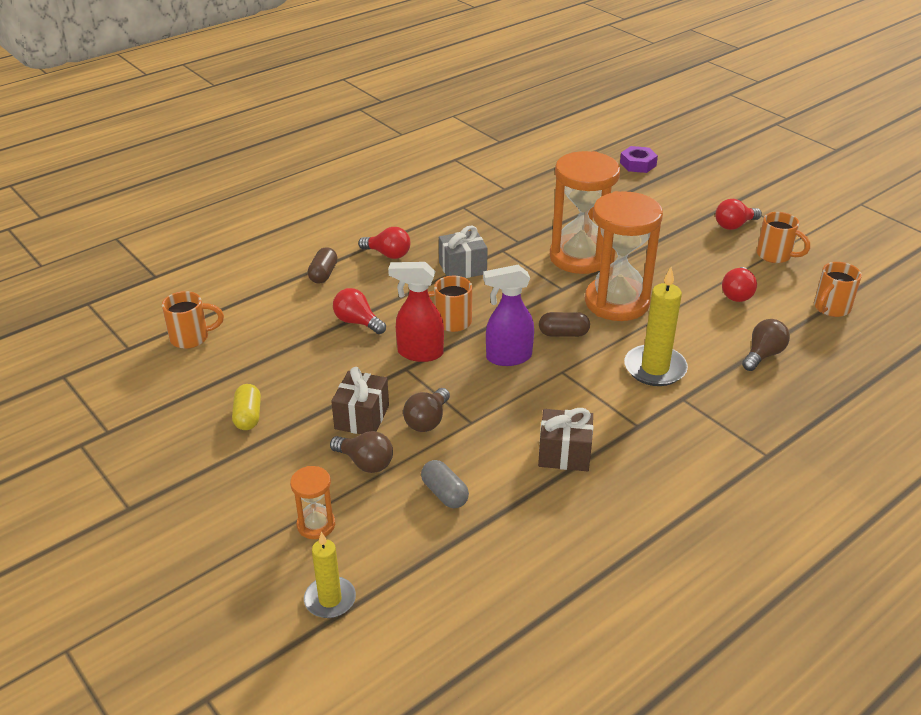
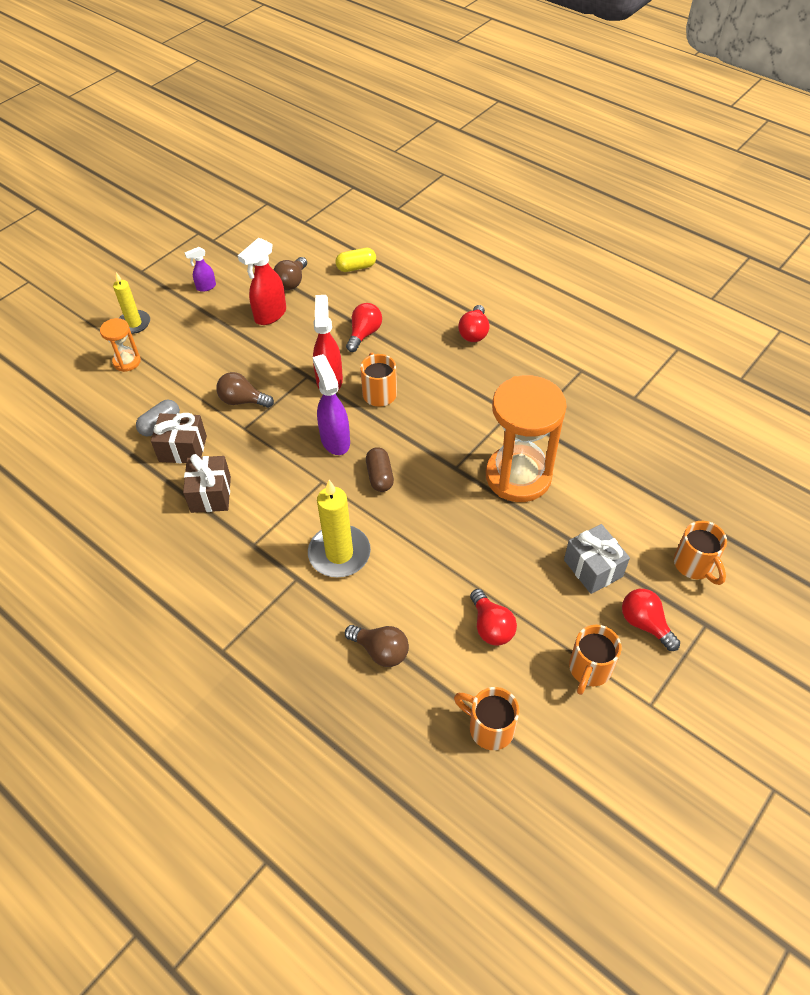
camera: 80 degrees right, 15 degrees up
orange mug [162,291,224,349] -> orange mug moved to [674,521,727,585]
yellow capsule [232,384,261,430] -> yellow capsule moved to [335,248,376,272]
yellow candle [304,532,356,618] -> yellow candle moved to [113,272,150,334]
brown capsule [308,247,338,284] -> none
brown light bulb [330,431,393,473] -> brown light bulb moved to [273,257,307,290]
brown gift [331,367,389,434] -> brown gift moved to [151,413,207,463]
grey gift [439,226,488,278] -> grey gift moved to [564,524,630,594]
orange hourglass [585,191,663,321] -> none
purple nut [620,146,658,173] -> none
red light bulb [722,267,757,302] -> red light bulb turned 120 degrees counterclockwise [470,589,517,646]
none -> purple spray bottle [185,247,216,292]
none -> red spray bottle [238,238,286,325]

